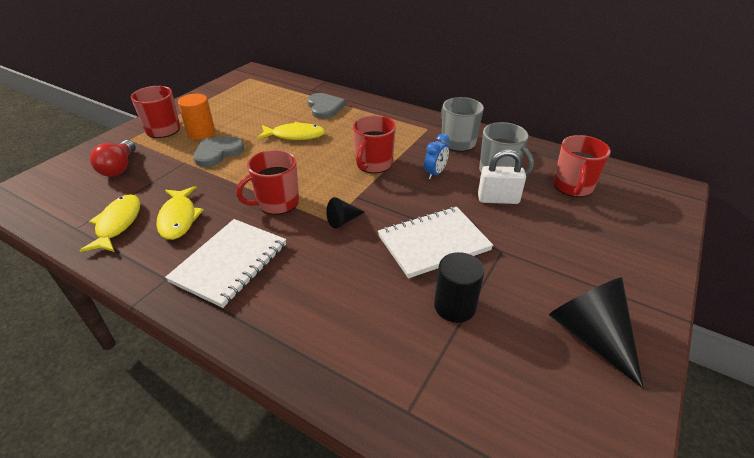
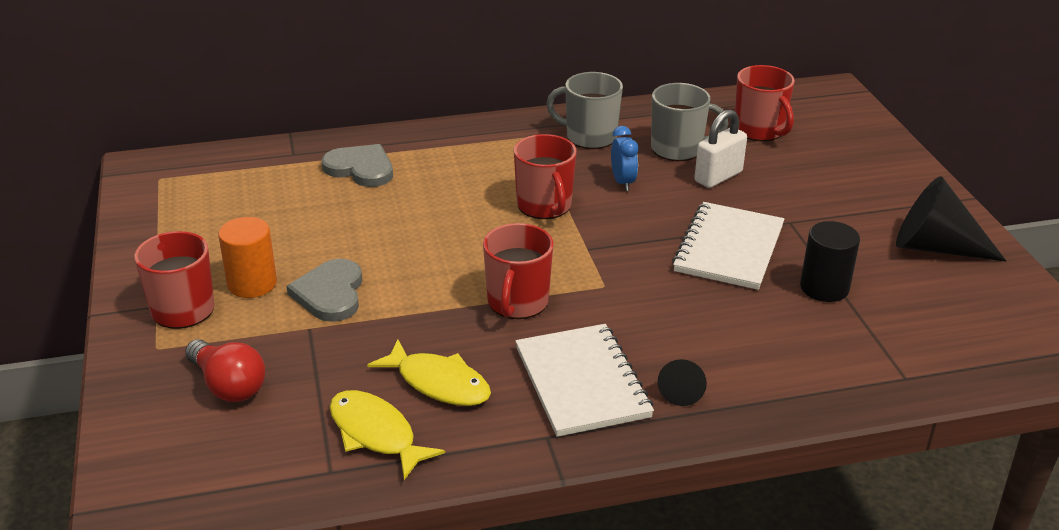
camera: 45 degrees left, 5 degrees down
yellow fish [257,122,325,140] -> none
black cone [326,197,364,229] -> black cone moved to [657,359,707,406]

